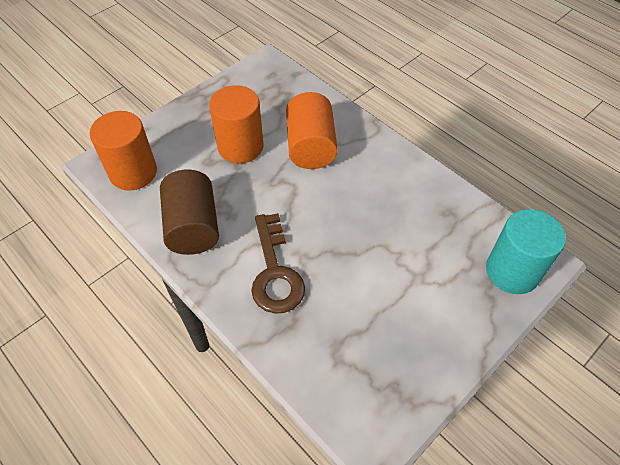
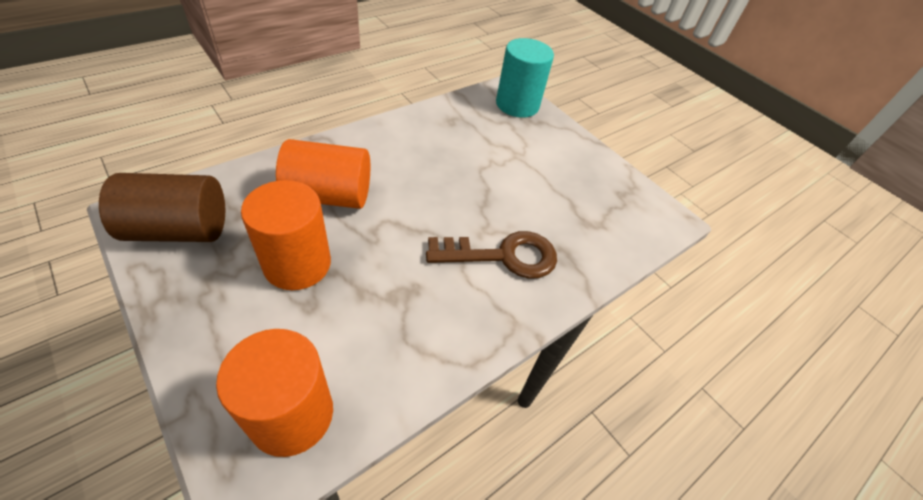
camera: 90 degrees left, 5 degrees down
brown cylinder [160,170,219,255] -> brown cylinder moved to [99,173,225,242]

